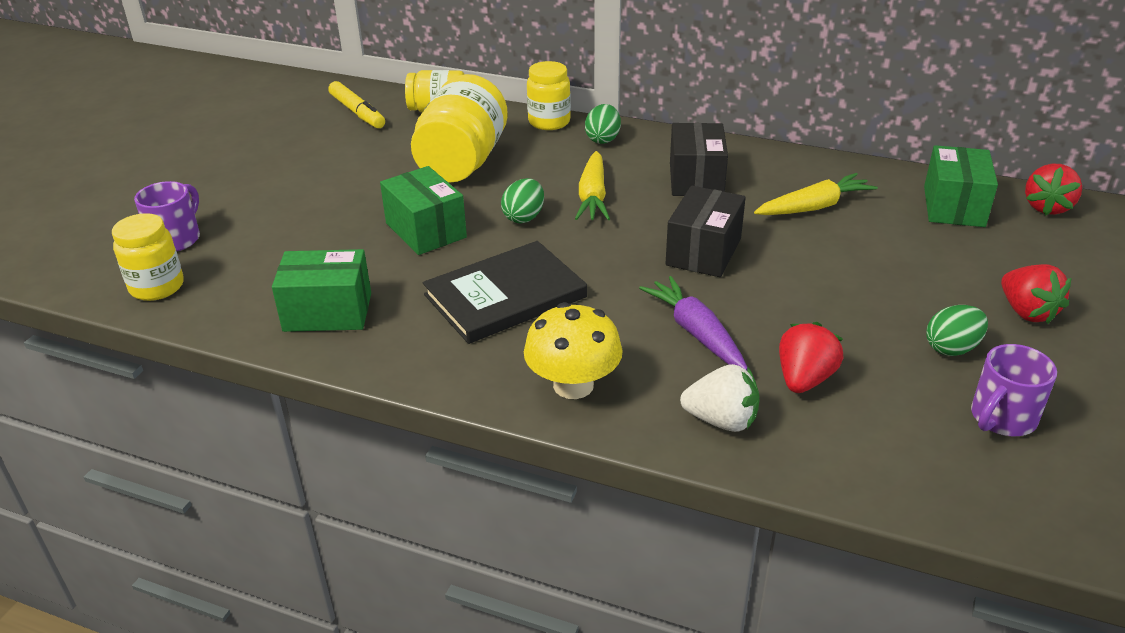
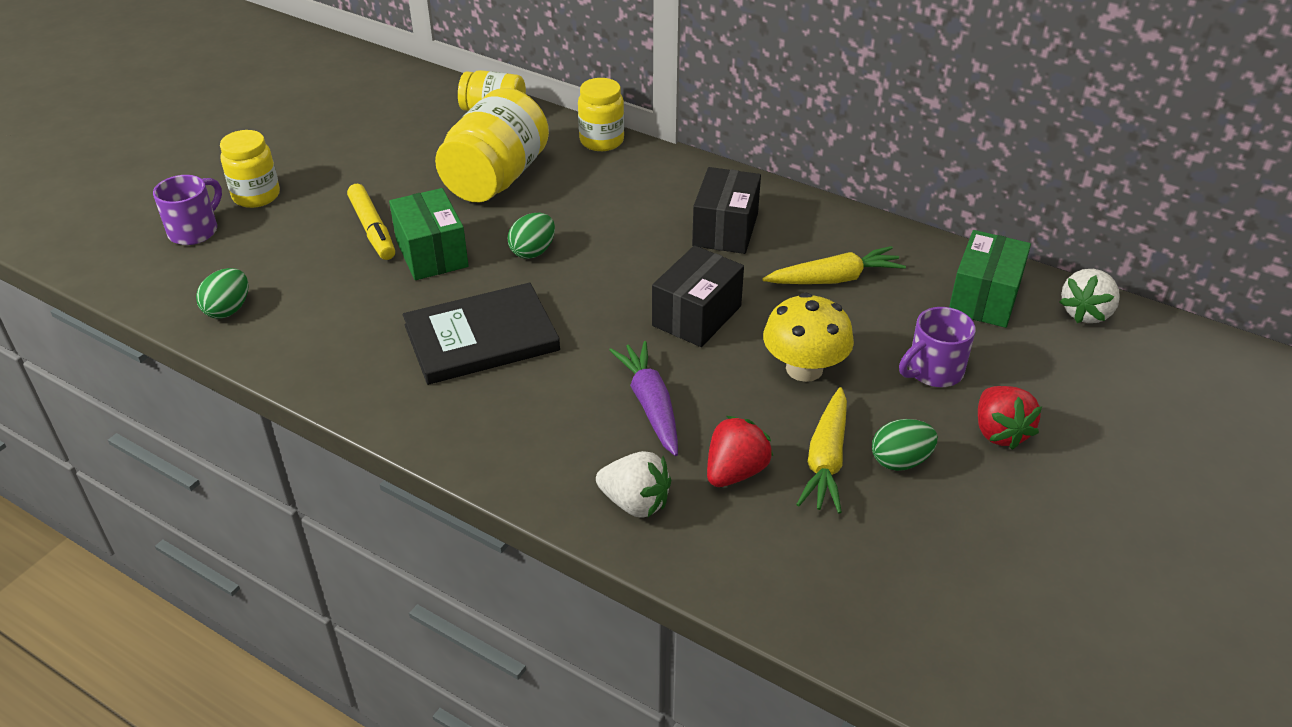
camera: 10 degrees right, 5 degrees up
yellow jar [112,213,184,301] -> yellow jar moved to [220,130,280,208]
green box [272,249,371,332] -> none
yellow marker [328,81,385,128] -> yellow marker moved to [347,184,395,260]
yellow mushroom [524,302,623,399] -> yellow mushroom moved to [763,293,854,382]
yellow carrot [575,151,610,220] -> yellow carrot moved to [796,387,847,513]
green egg [585,104,621,144] -> green egg moved to [196,268,249,319]
purple mug [971,344,1057,436] -> purple mug moved to [899,307,976,387]
red strawberry [1025,163,1082,216] -> white strawberry [1060,269,1120,323]

